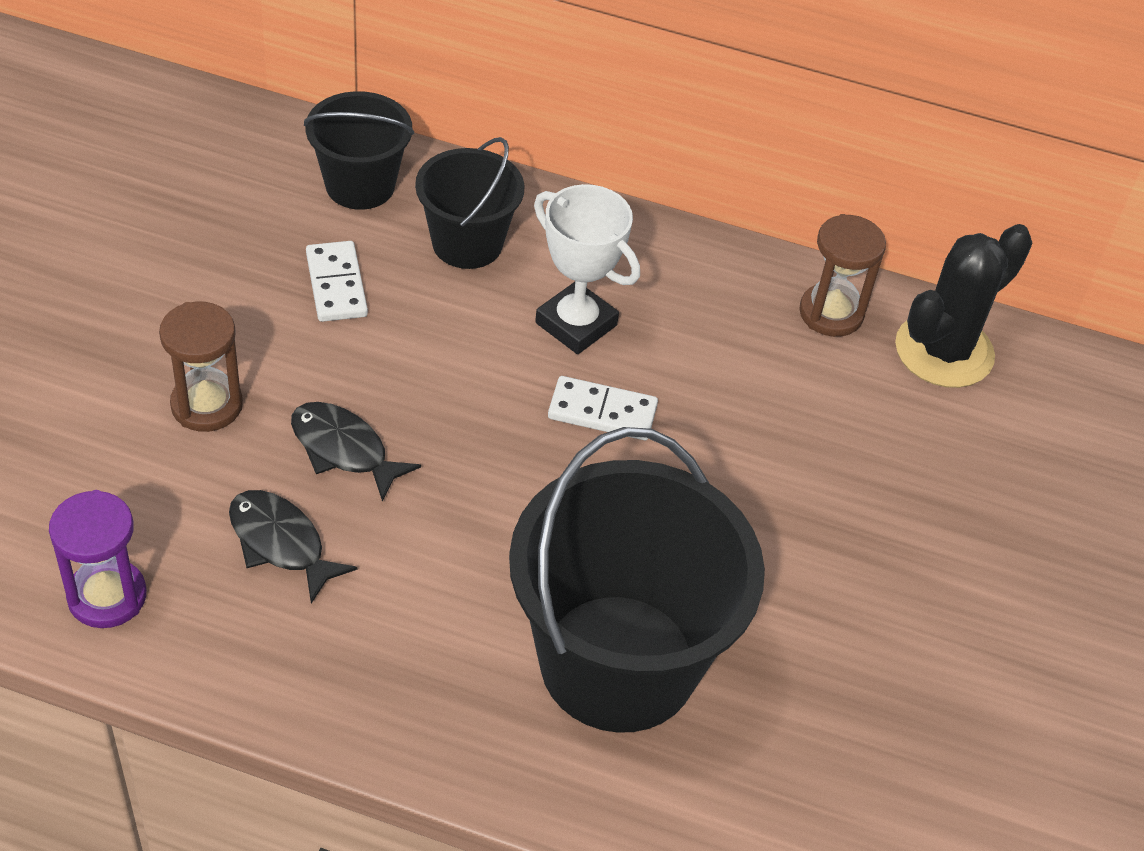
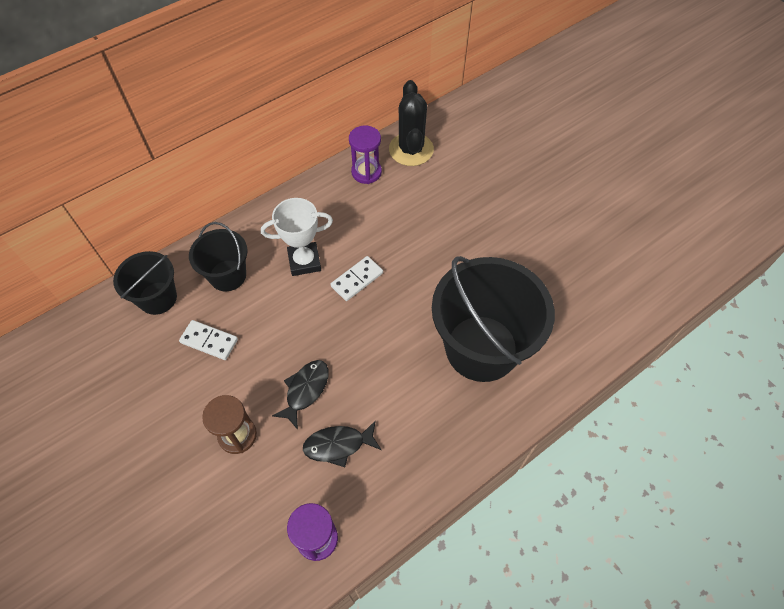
camera: 50 degrees left, 10 degrees up
black fish [291,402,421,502] -> black fish turned 135 degrees clockwise [272,360,329,430]
brown hourglass [799,214,886,337] -> purple hourglass [349,126,382,184]

